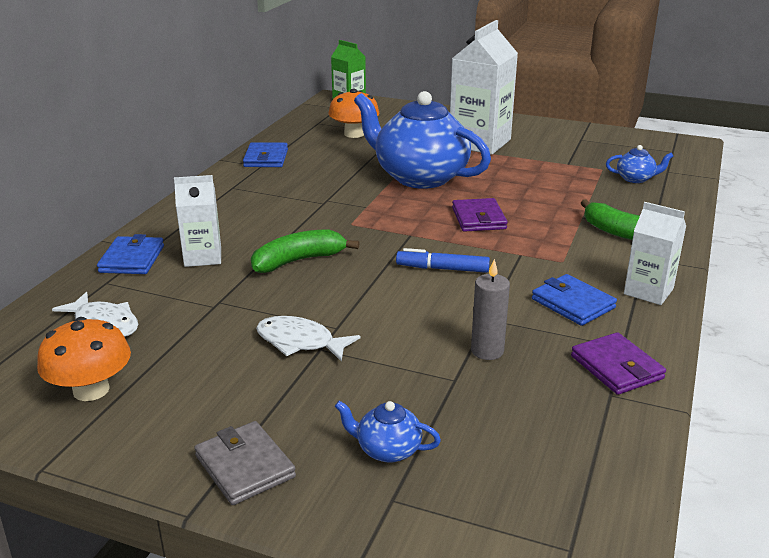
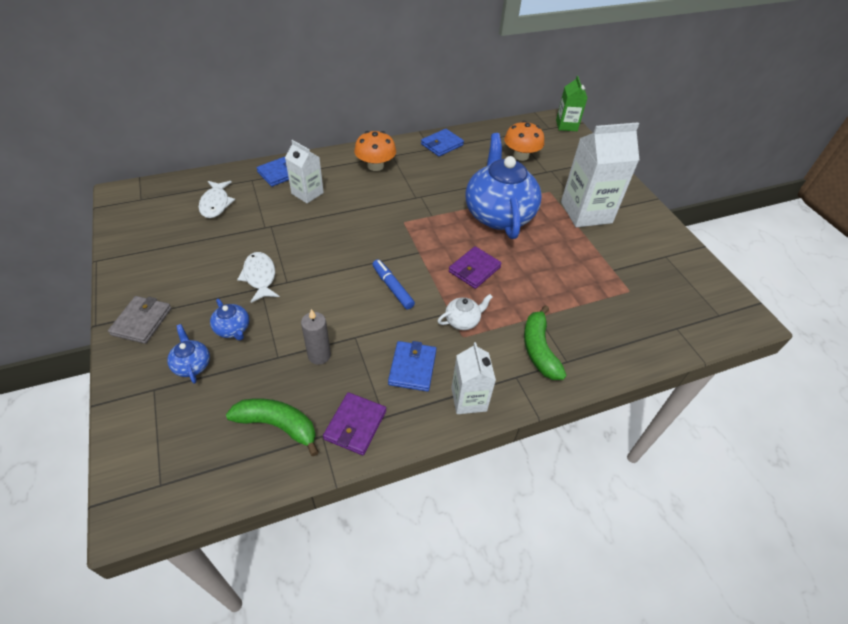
camera: 45 degrees right, 20 degrees up
orange mushroom [37,317,131,401] -> orange mushroom moved to [354,131,396,171]
green banana [251,229,360,273] -> green banana moved to [226,398,319,456]
blue teapot [606,145,674,183] -> blue teapot moved to [210,299,249,340]
none -> white teapot [438,294,493,330]

